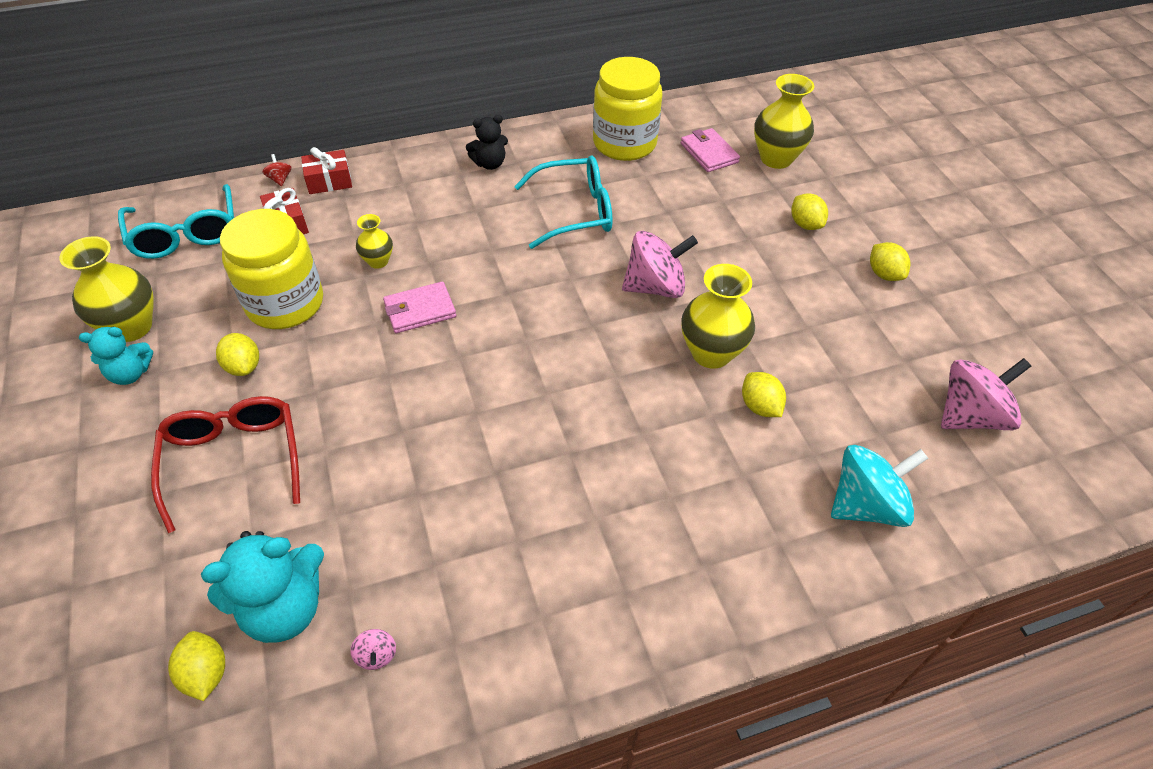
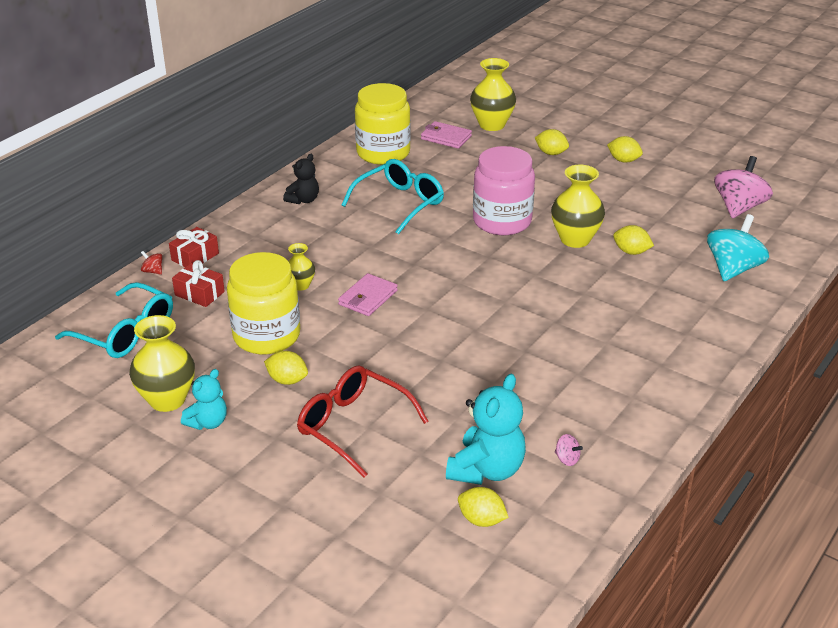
camera: 35 degrees left, 15 degrees down
pink spinning top [622,231,698,298] -> pink jar [473,146,535,235]

